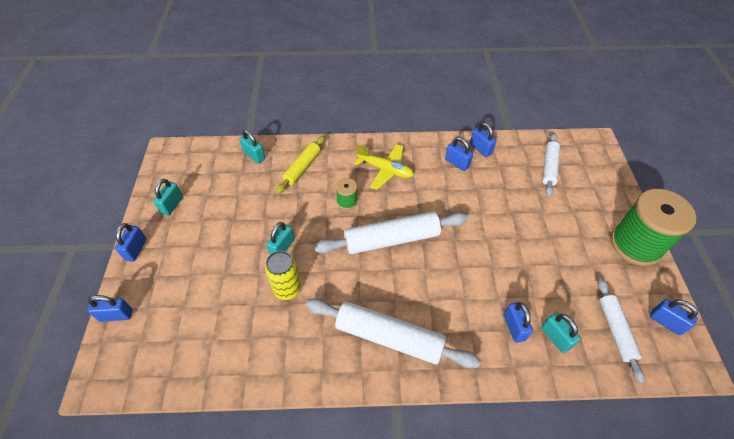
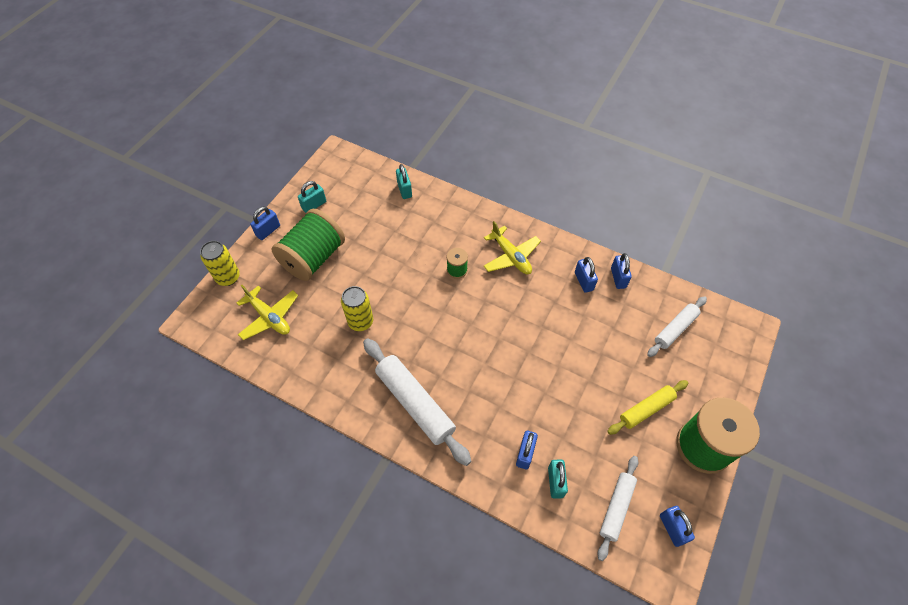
camera: 30 degrees right, 5 degrees up
blue padlock [88,295,132,322] -> yellow can [200,241,240,286]
turquoise padlock [266,222,294,254] -> none
yellow rolling pin [276,135,325,194] -> yellow rolling pin moved to [607,380,688,435]
white rolling pin [314,211,468,254] -> none
none -> yellow plane [237,285,298,340]
none -> green spool [272,209,345,281]

